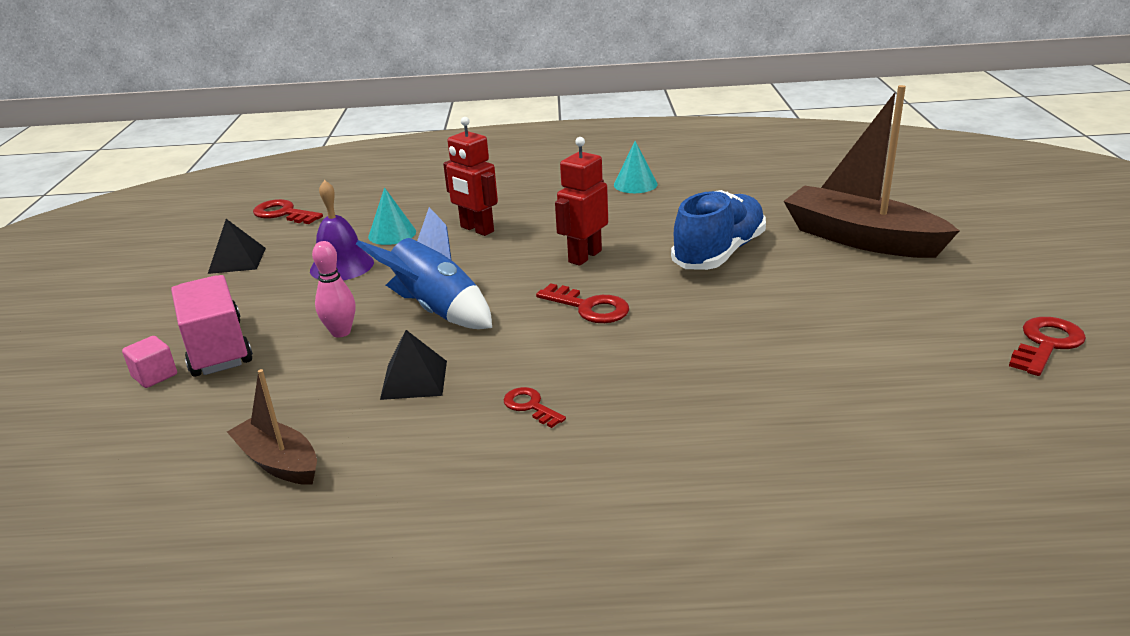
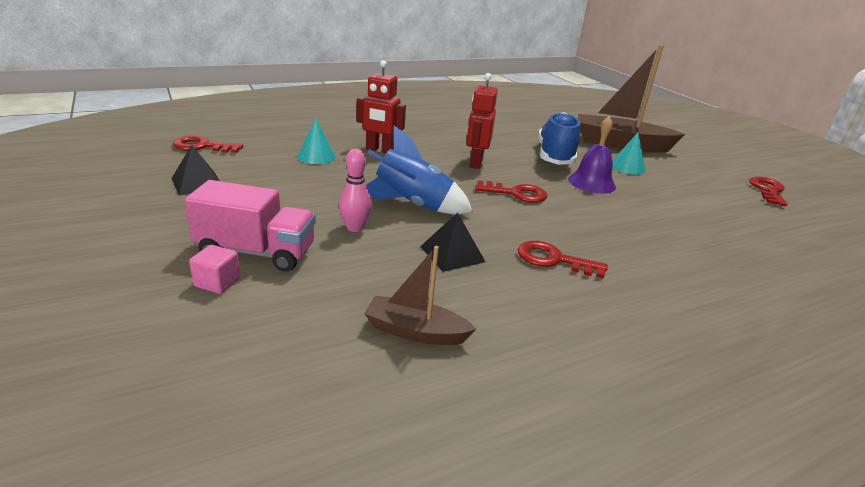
camera: 30 degrees left, 0 degrees up
pink truck [171,275,253,377] -> pink truck turned 150 degrees clockwise [184,180,316,271]
purple bell [310,180,374,280] -> purple bell moved to [568,116,616,194]
red key [503,387,566,428] -> red key [518,241,608,279], size x1.58
turquoise cone [614,141,658,193] -> turquoise cone moved to [612,133,646,175]

